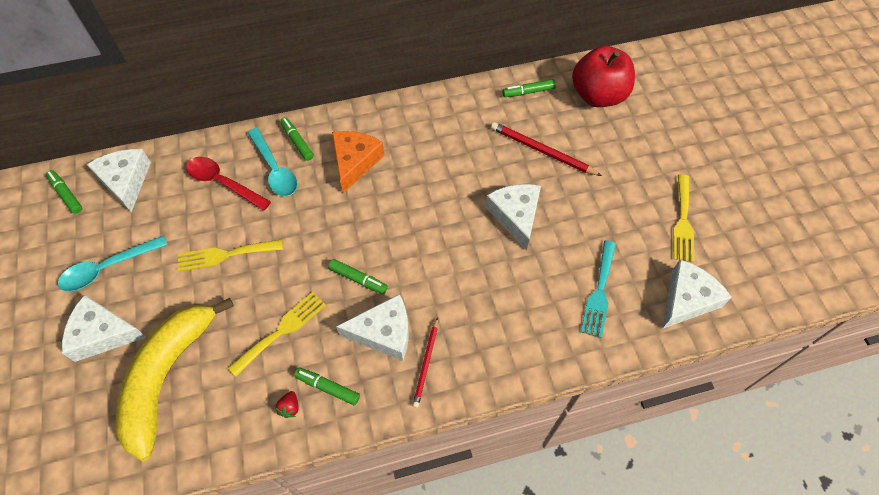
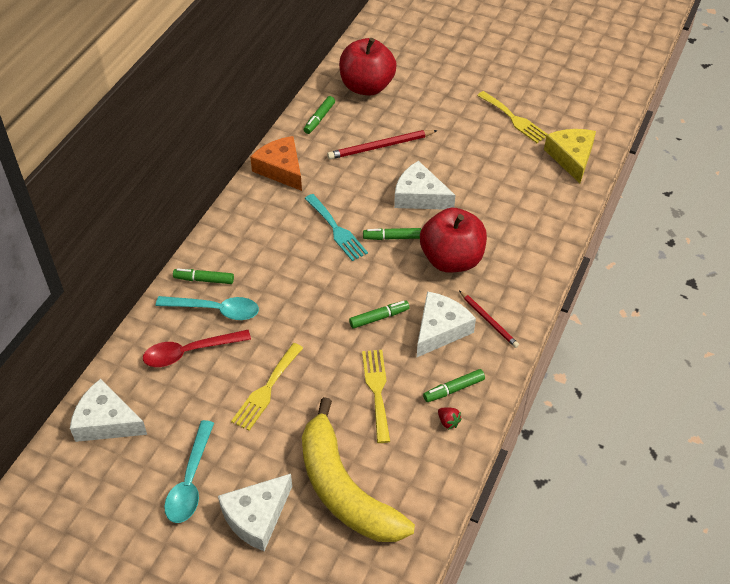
camera: 50 degrees left, 10 degrees down
green marker [46,170,82,214] -> green marker moved to [363,228,421,240]
orange cheese [332,131,385,193] -> orange cheese moved to [250,136,302,191]
turquoise fork [581,240,616,338] -> turquoise fork moved to [305,194,368,261]
white cheese [662,259,732,329] -> yellow cheese [544,129,596,183]
none -> red apple [420,208,487,273]

